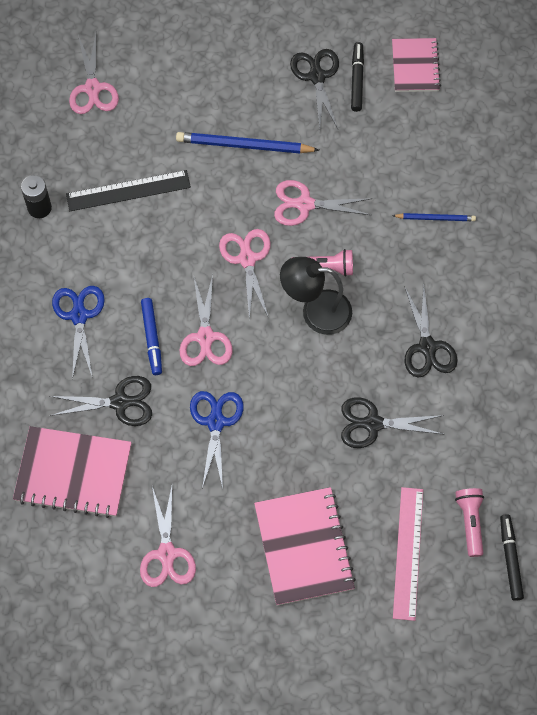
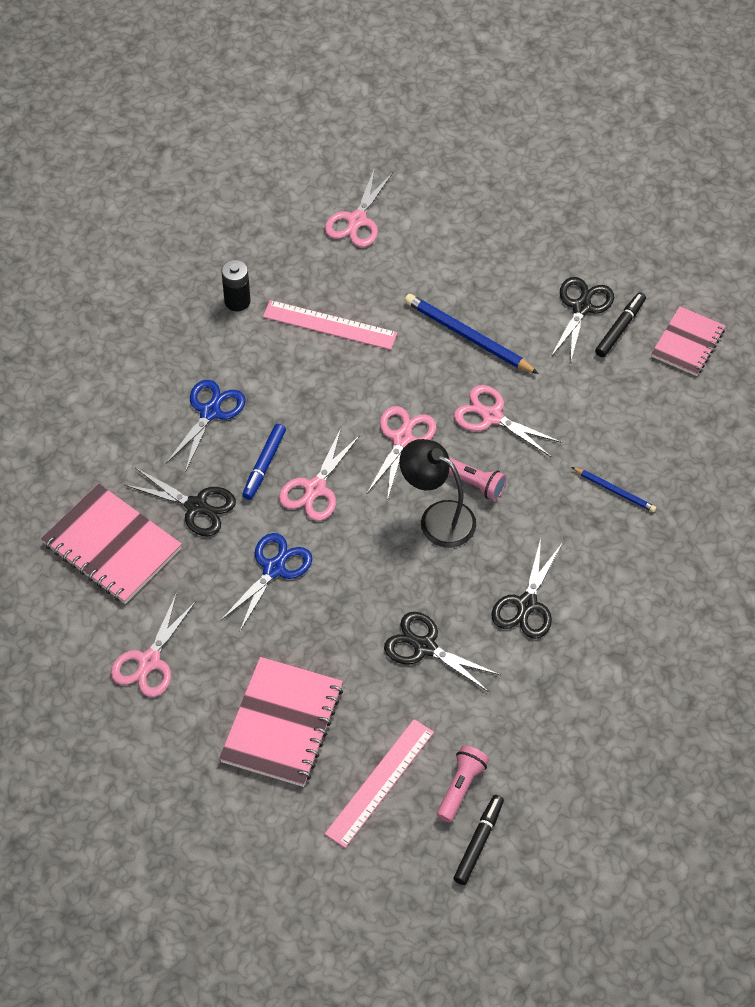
camera: 30 degrees right, 10 degrees down
black ruler [66,170,191,211] -> pink ruler [263,300,398,350]

